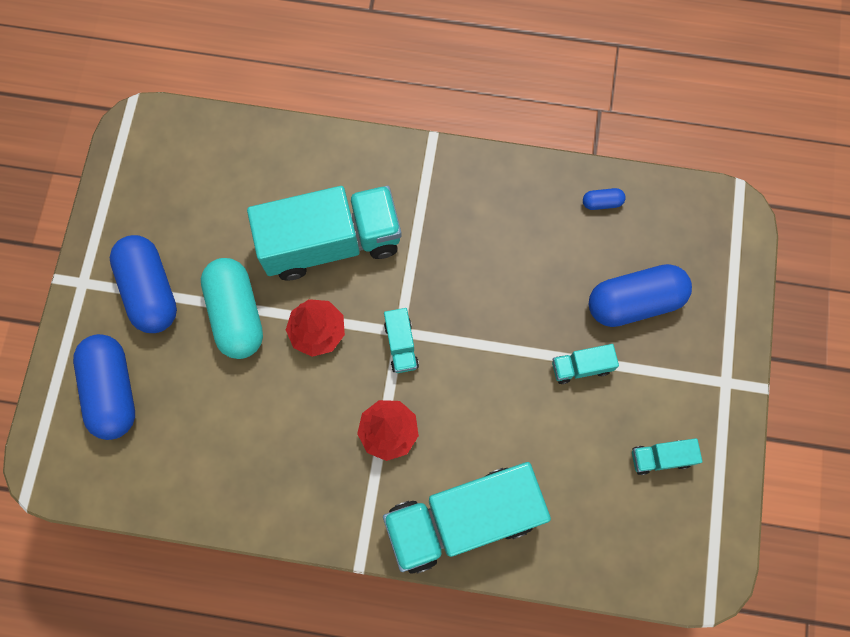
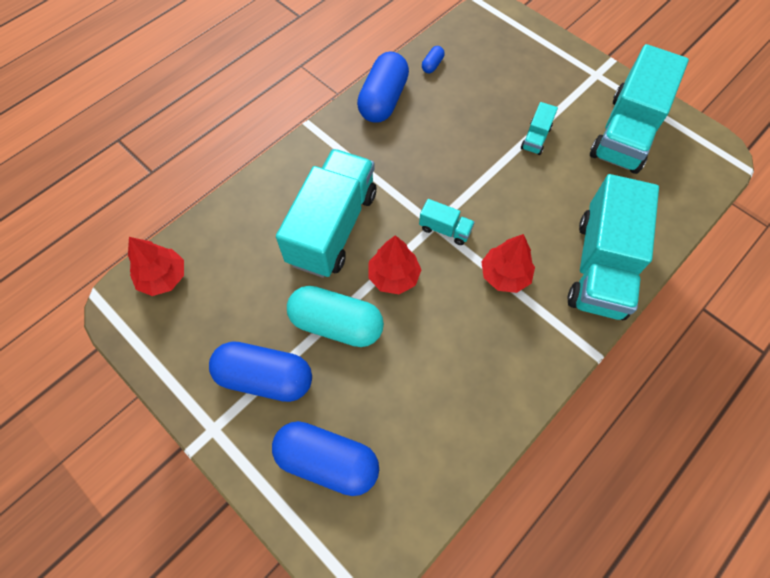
camera: 55 degrees left, 10 degrees down
blue capsule [589,264,692,327] -> blue capsule moved to [357,52,409,123]
turquoise truck [632,438,702,475] -> turquoise truck [590,44,689,174], size x2.37
none -> red tree [128,237,184,296]

